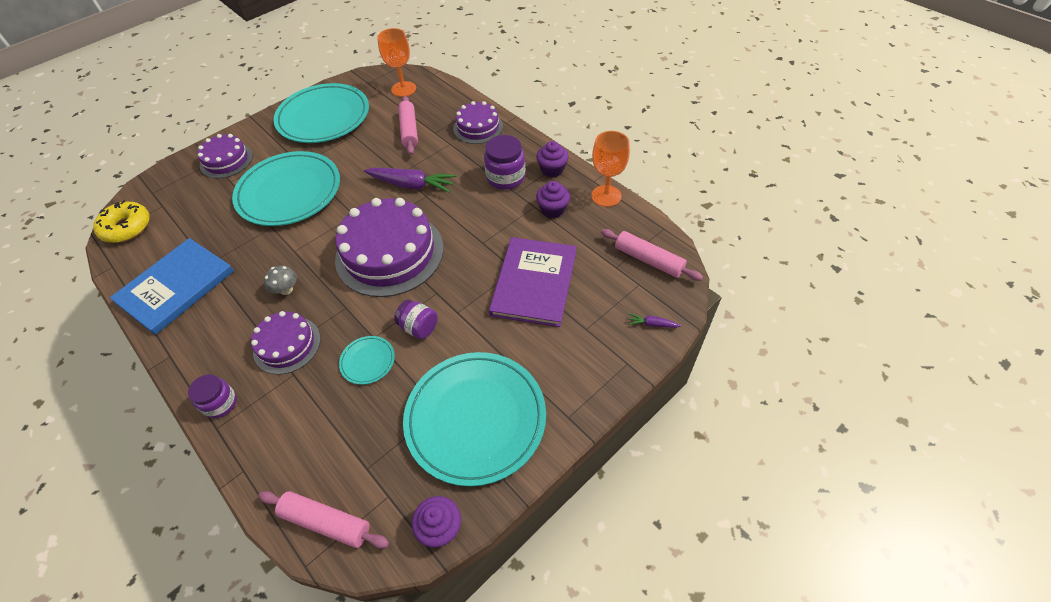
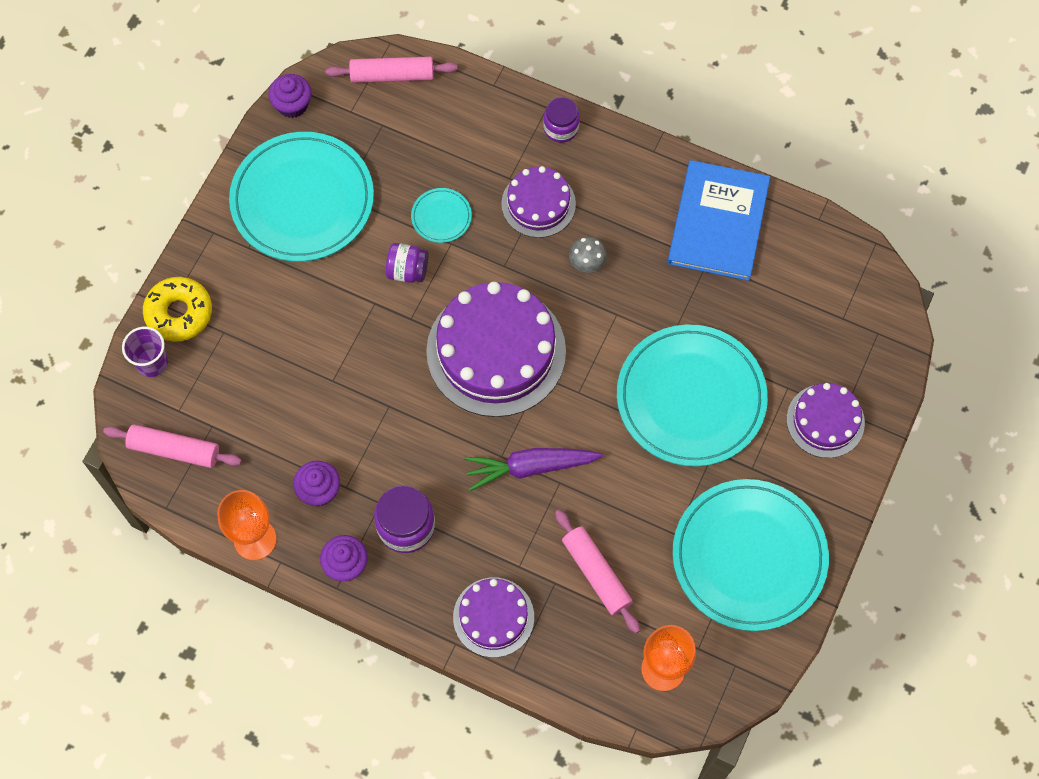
camera: 155 degrees right, 15 degrees up
yellow donut [93,200,150,243] -> yellow donut moved to [143,277,212,342]
purple book [489,237,577,327] -> none
purple carrot [628,313,681,328] -> purple cup [122,327,168,377]

